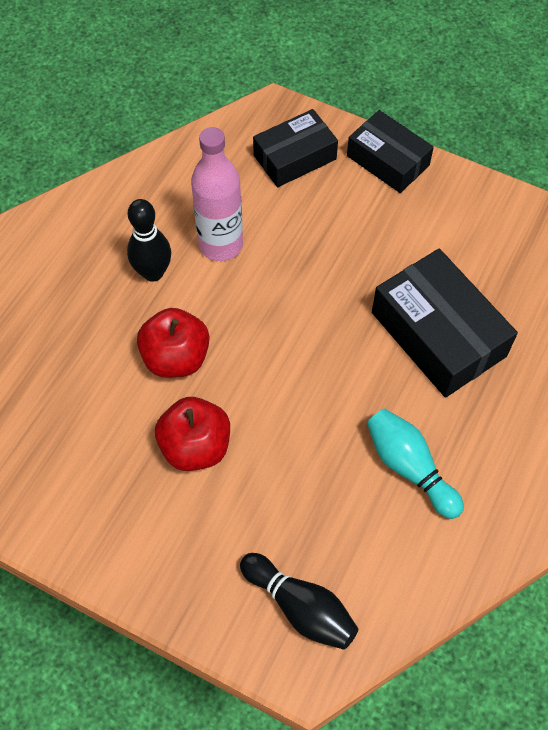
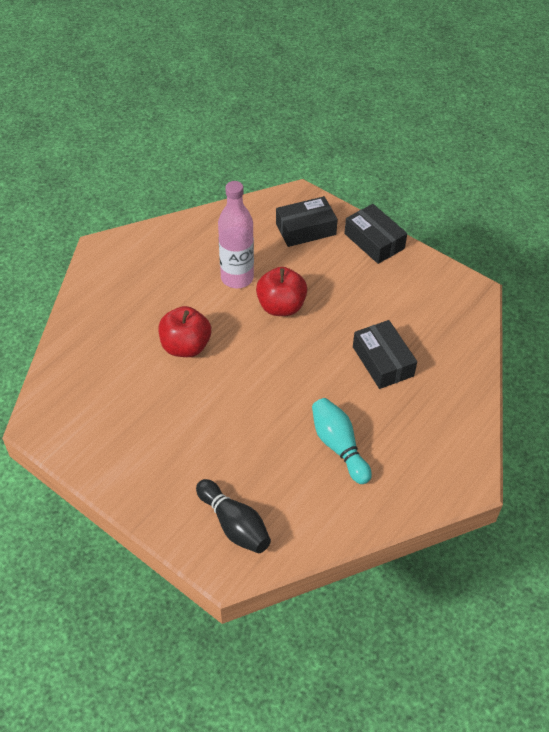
camera: 10 degrees right, 10 degrees down
black bowling pin [127,199,171,282] -> none
red apple [155,397,230,471] -> red apple moved to [256,267,307,316]
black box [372,249,518,398] -> black box [353,320,417,389], size x0.65

